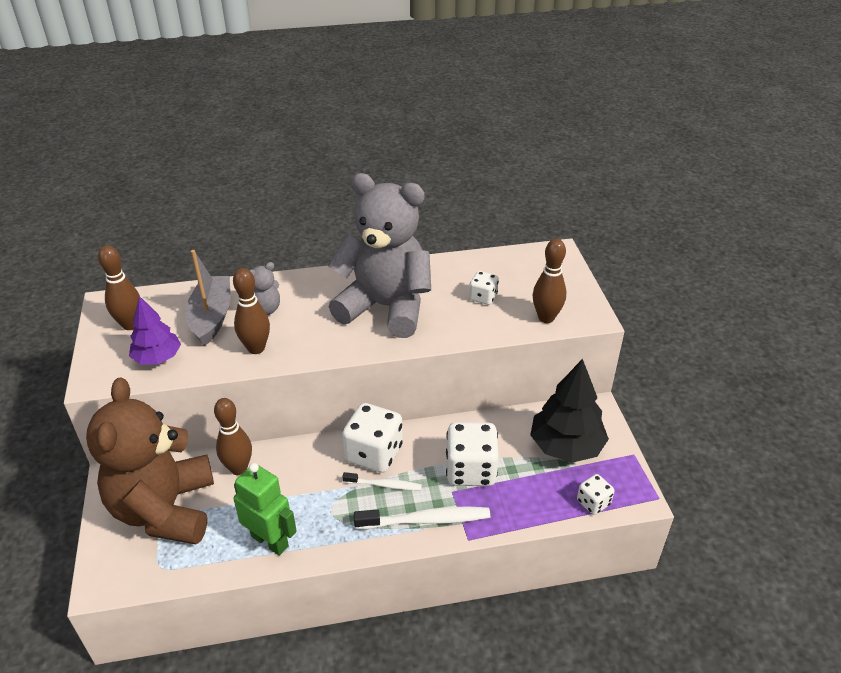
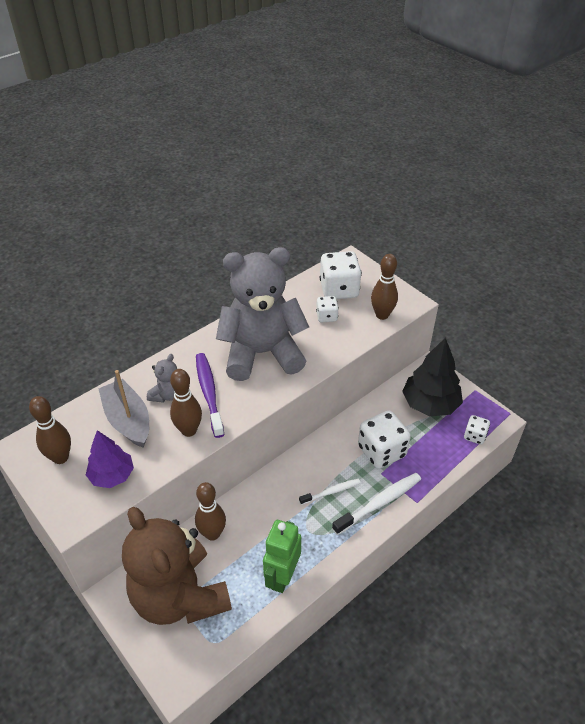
camera: 30 degrees left, 5 degrees up
green robot [233,463,297,556] -> green robot turned 75 degrees counterclockwise [263,520,301,593]
white dice [342,403,403,473] -> white dice moved to [320,251,362,299]
none -> purple toothbrush [196,353,224,438]

